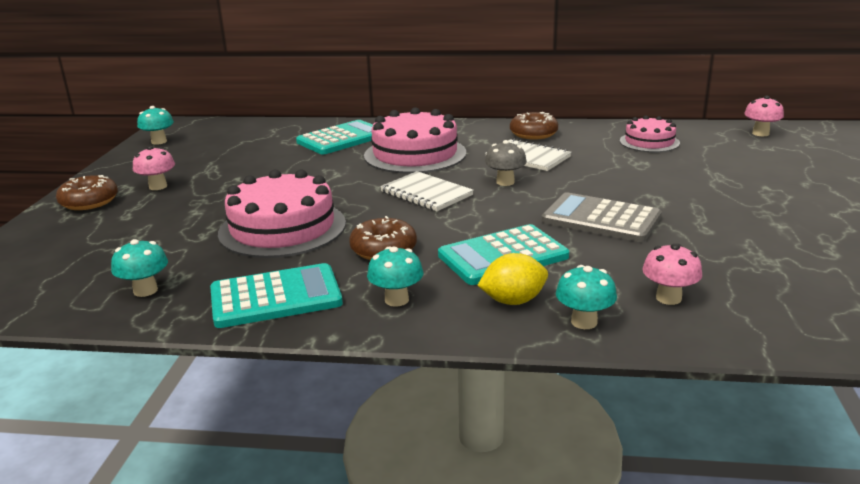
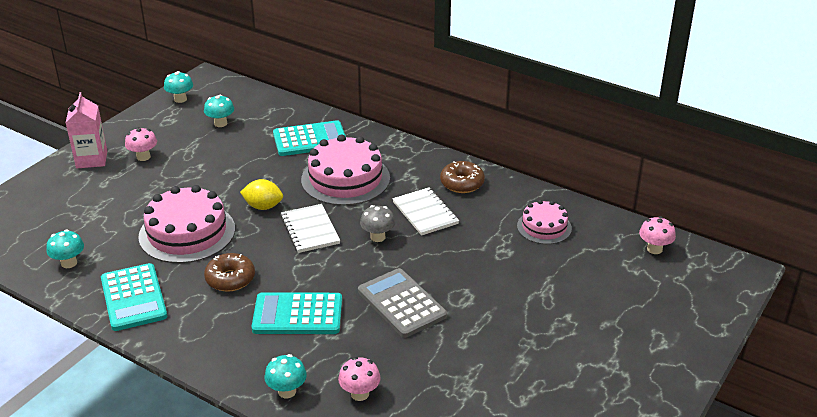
camera: 25 degrees right, 10 degrees up
brown donut [56,175,118,210] -> pink carton [66,92,107,168]
turquoise calculator [210,263,343,328] -> turquoise calculator turned 60 degrees clockwise [101,263,167,331]
turquoise mushroom [367,246,423,307] -> turquoise mushroom moved to [204,95,234,127]
yellow lemon [477,253,548,305] -> yellow lemon moved to [240,179,283,210]

